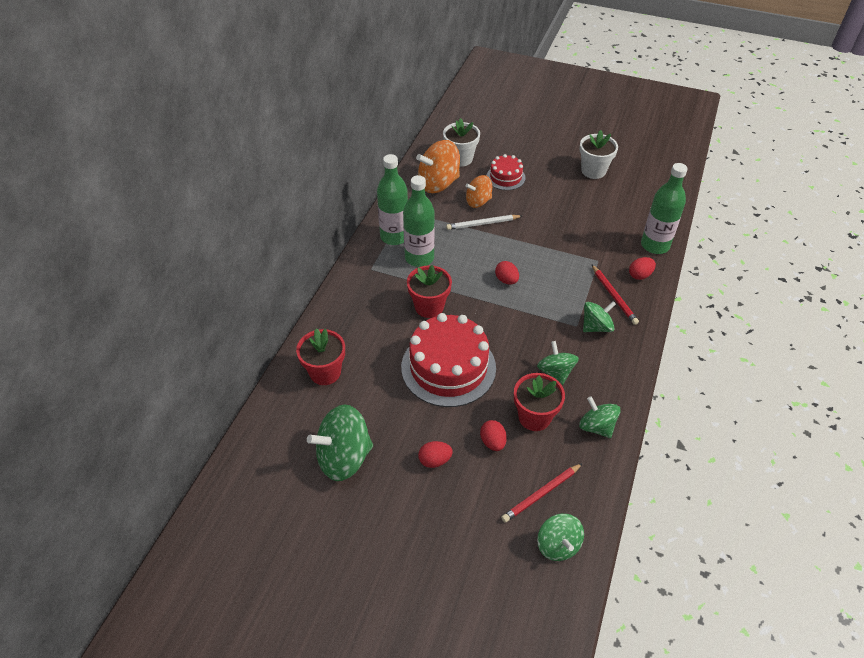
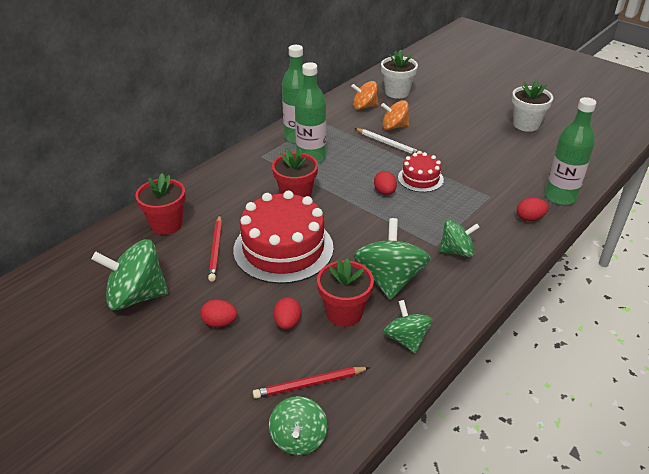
camera: 20 degrees right, 10 degrees down
orange spinning top [416,140,460,193] -> orange spinning top [351,81,379,110], size x0.61
white pencil [446,215,522,230] -> white pencil turned 150 degrees counterclockwise [355,128,423,154]
red cake [486,154,526,190] -> red cake moved to [398,152,444,192]
green spinning top [537,341,579,385] -> green spinning top [354,218,431,300], size x1.64
red pencil [591,264,639,325] -> red pencil moved to [208,215,222,282]

